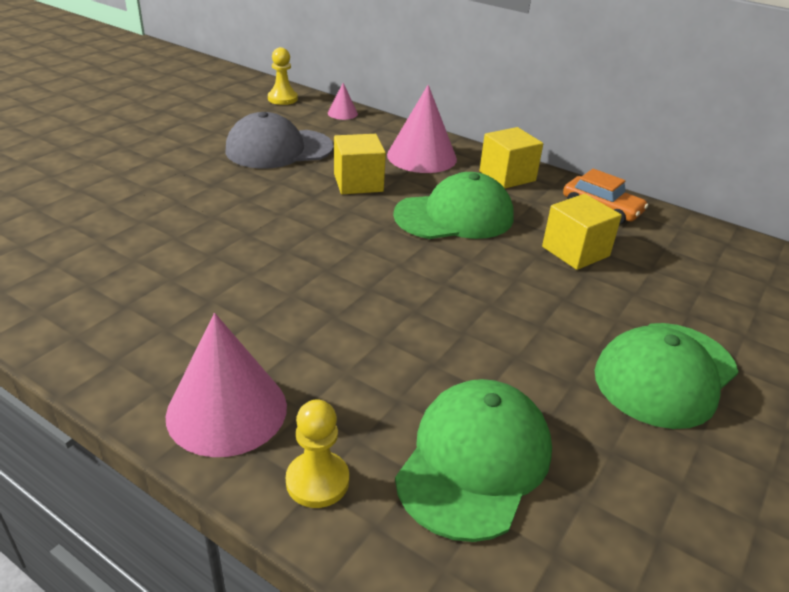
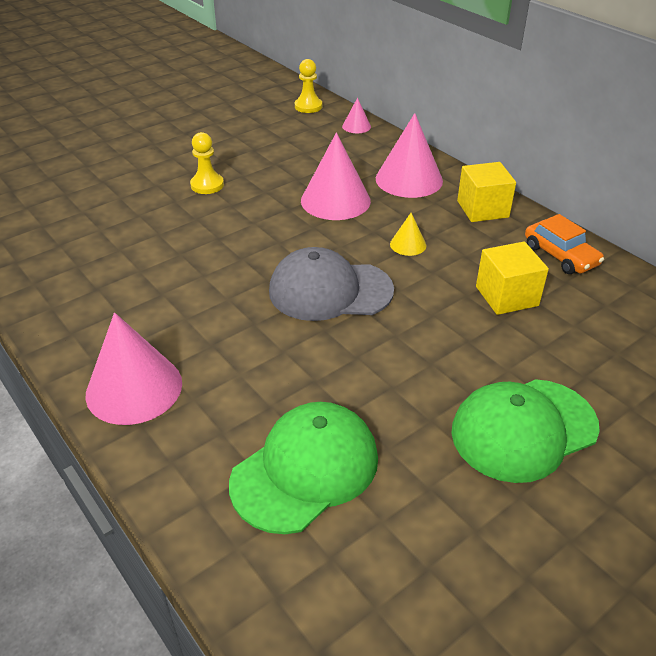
camera: 20 degrees right, 5 degrees up
grey cap [225,112,334,169] -> grey cap moved to [269,247,394,321]
yellow pawn [286,400,349,508] -> yellow pawn moved to [190,132,224,194]
yellow cube [334,134,386,194] -> pink cone [301,133,371,220]
green cap [393,172,514,239] -> yellow cone [390,213,426,256]

